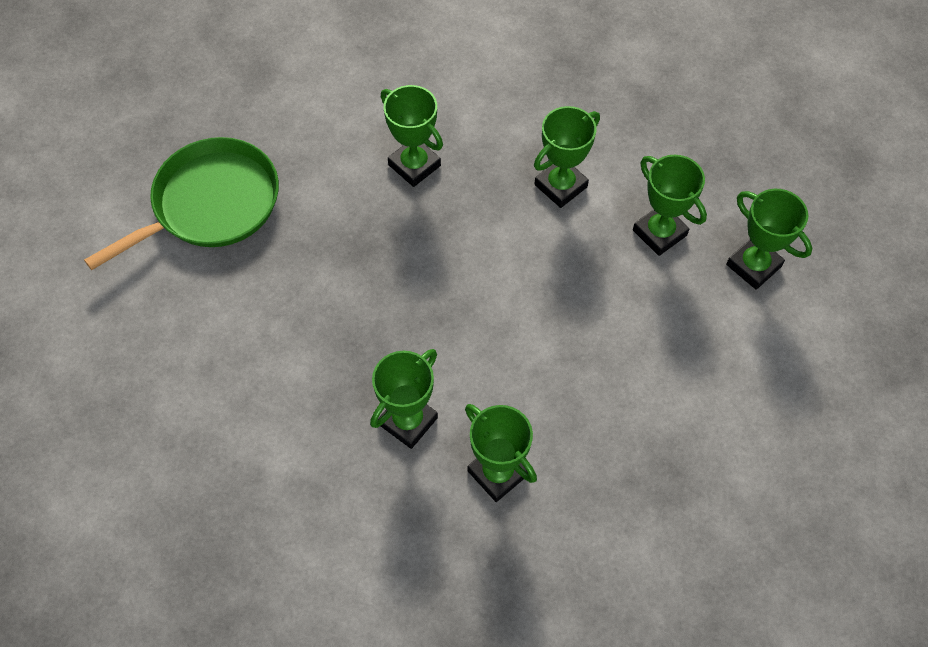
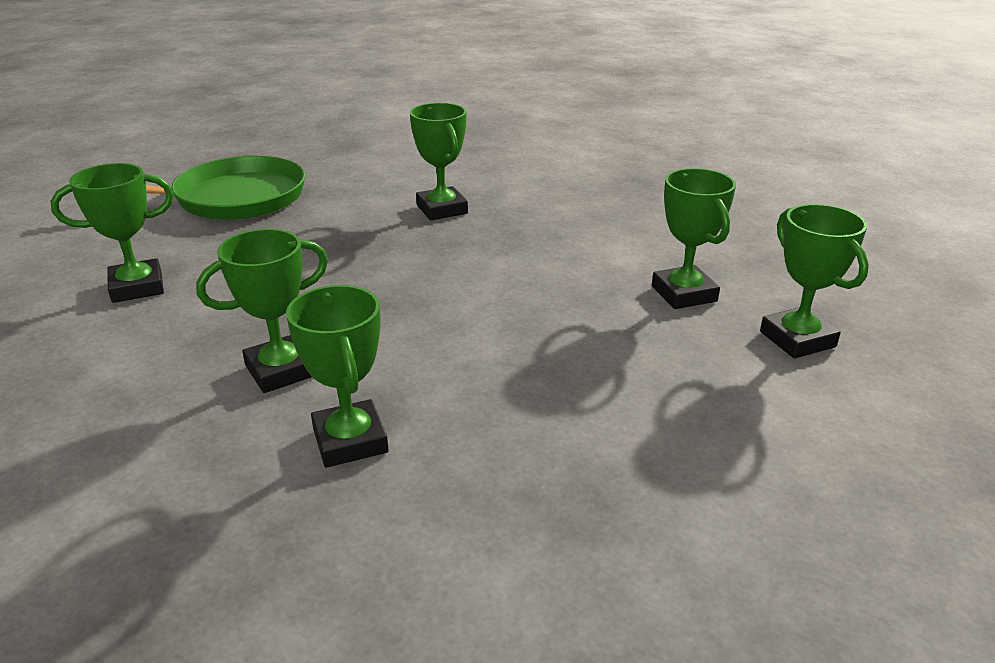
camera: 20 degrees right, 30 degrees down
green trophy [534,106,600,208] -> green trophy moved to [51,163,174,303]

